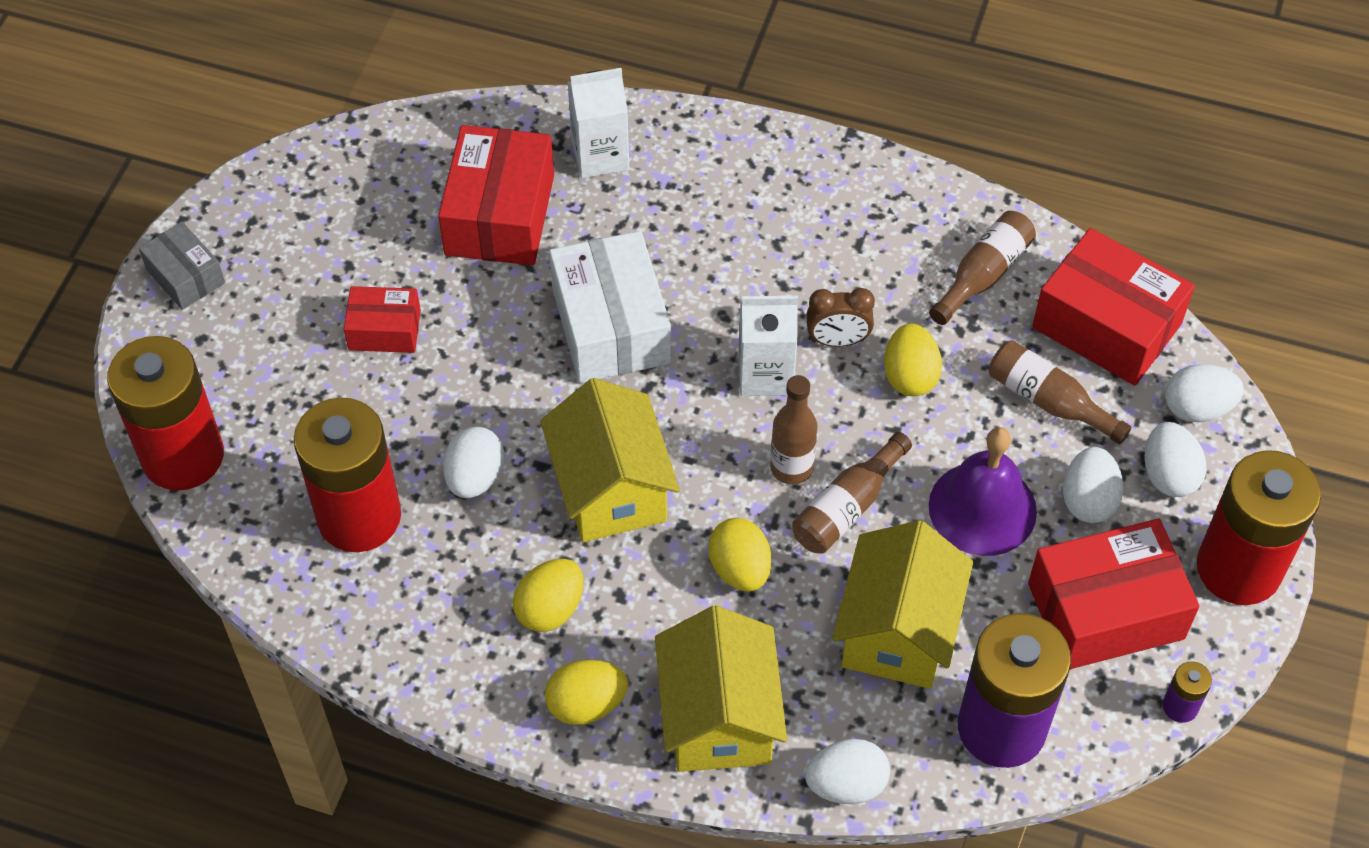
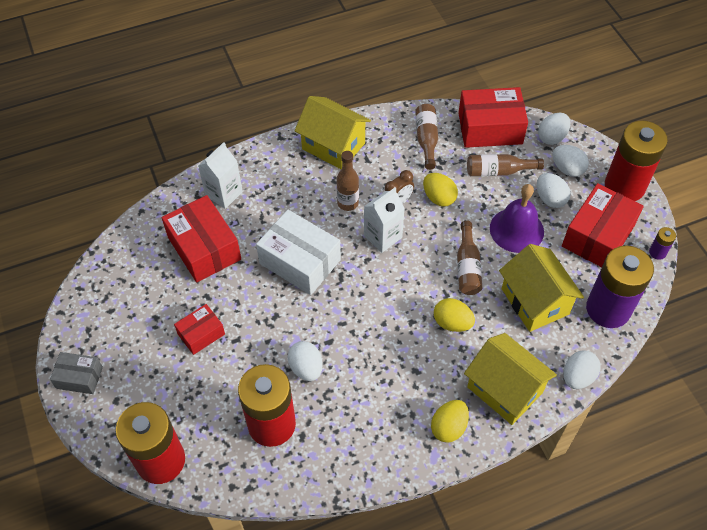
camera: 40 degrees left, 0 degrees up
yellow egg [513,559,584,632] -> none
yellow house [540,378,680,542] -> yellow house moved to [295,96,371,169]
brown bottle [770,375,817,484] -> brown bottle moved to [336,151,359,211]

